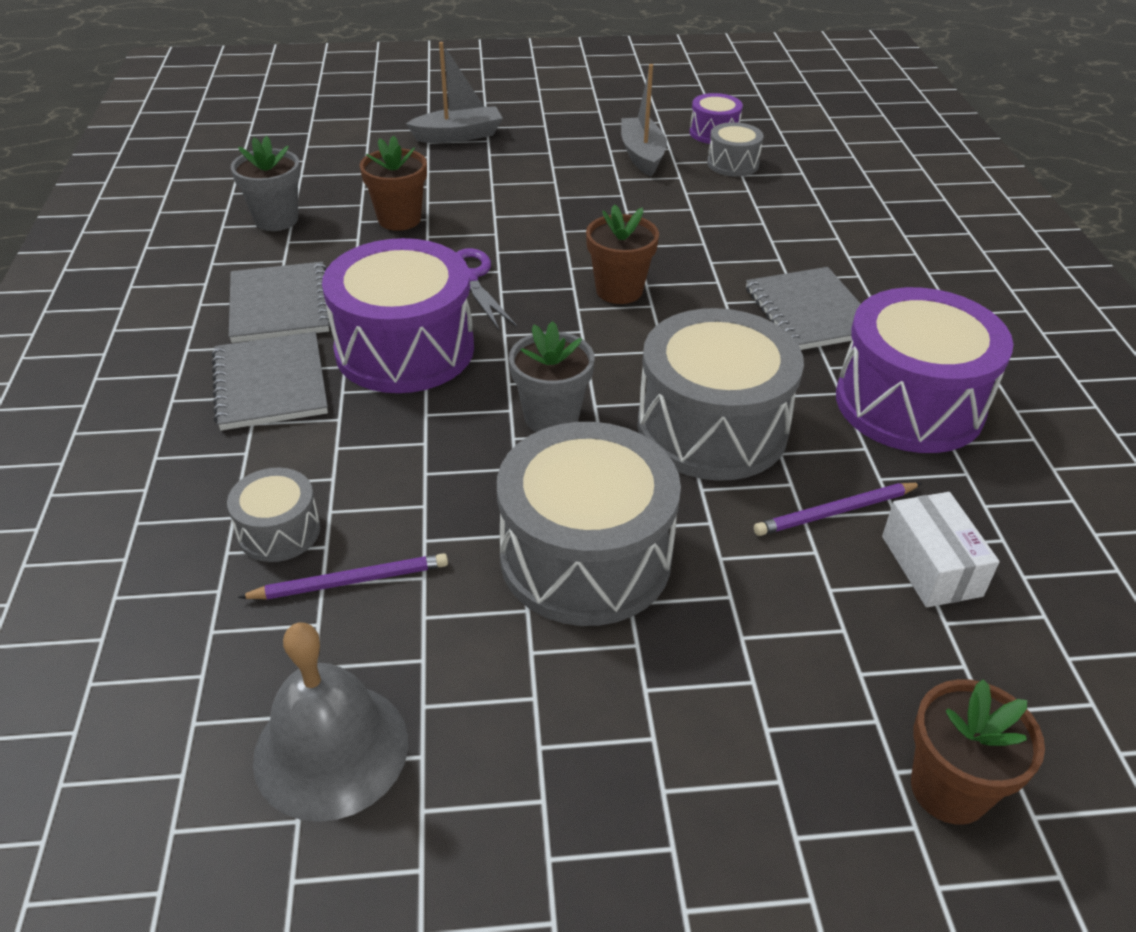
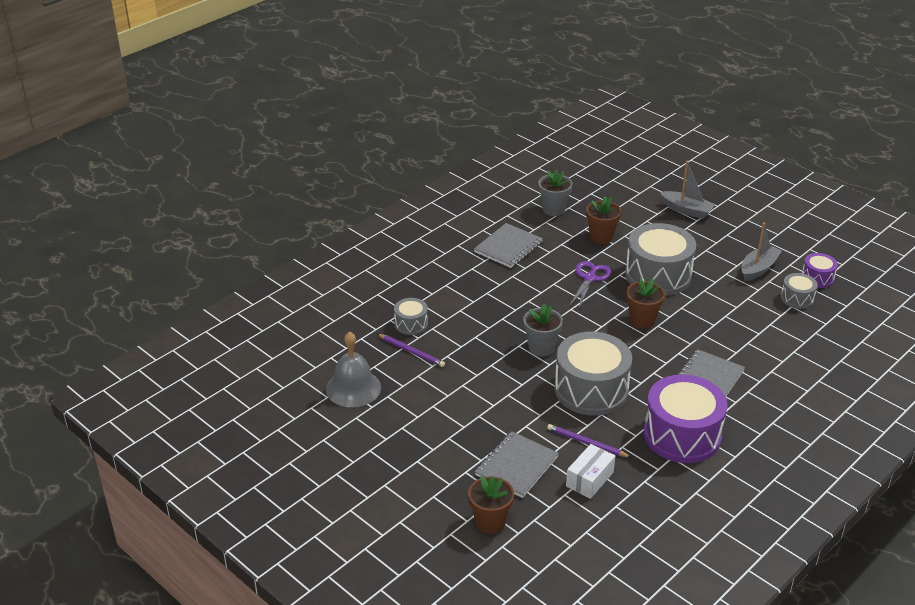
camera: 50 degrees right, 5 degrees down
grey notebook [212,332,328,430] -> grey notebook moved to [475,431,559,498]
purple drum [322,238,474,393] -> none
grey drum [497,422,681,626] -> grey drum moved to [625,223,696,296]

